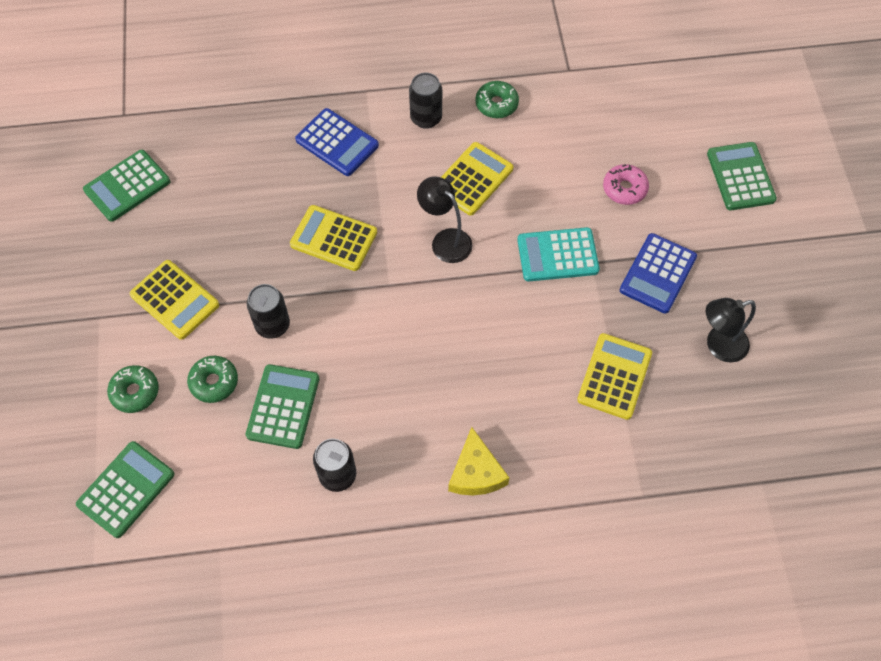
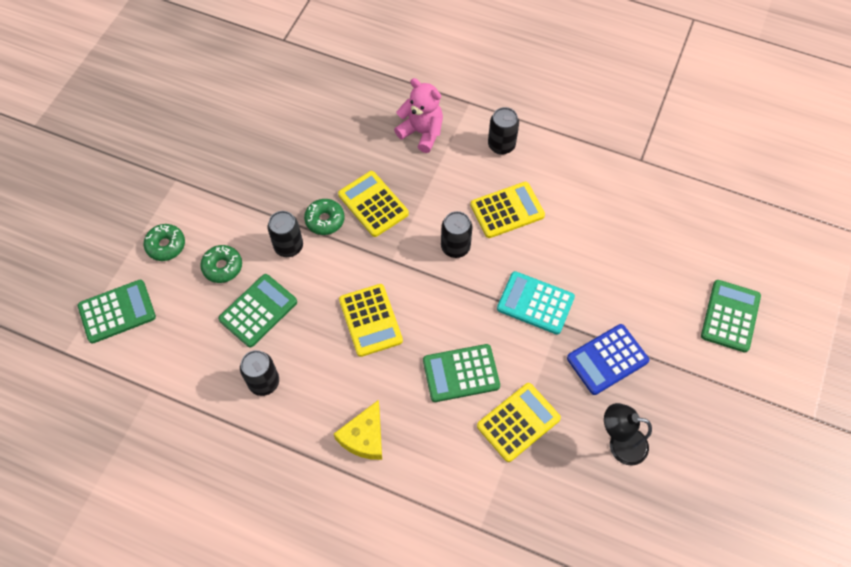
camera: 30 degrees right, 0 degrees up
green calculator [83,150,170,222] -> green calculator moved to [423,344,500,402]
yellow calculator [130,260,219,340] -> yellow calculator moved to [339,284,403,357]
blue calculator [295,108,379,176] -> pink teddy bear [394,78,443,153]
black lamp [417,176,473,263] -> black can [441,211,473,258]
green donut [475,81,519,118] -> green donut moved to [304,199,344,235]
pink donut [603,164,649,205] -> none

